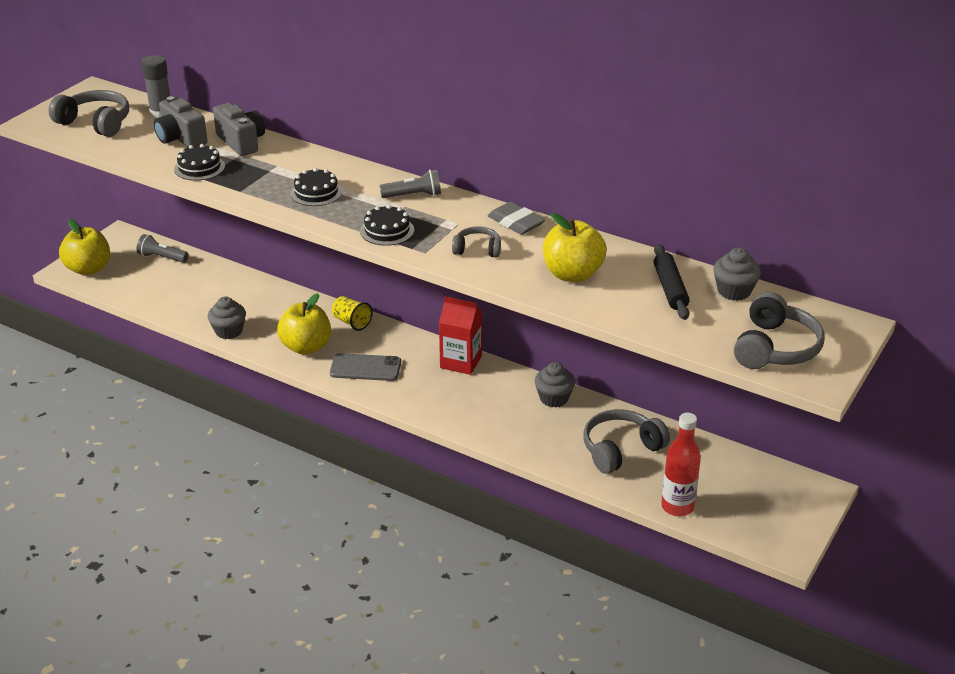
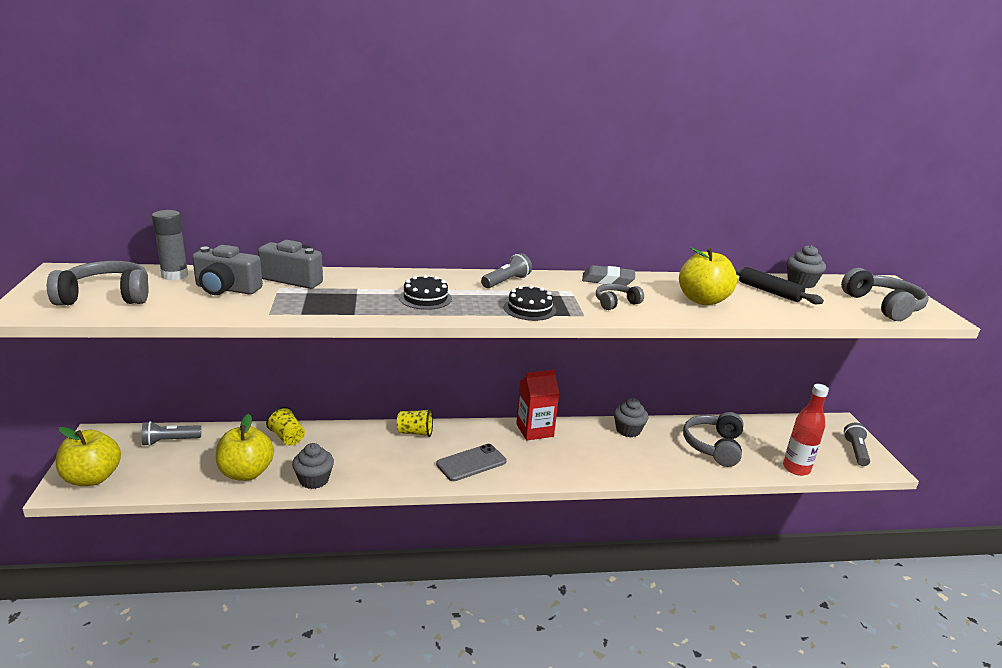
camera: 40 degrees left, 10 degrees down
black cake [174,144,225,181] -> none
yellow apple [277,293,331,355] -> yellow apple moved to [216,414,274,481]
none -> yellow cup [266,407,305,446]
none -> grey flashlight [844,423,870,466]

